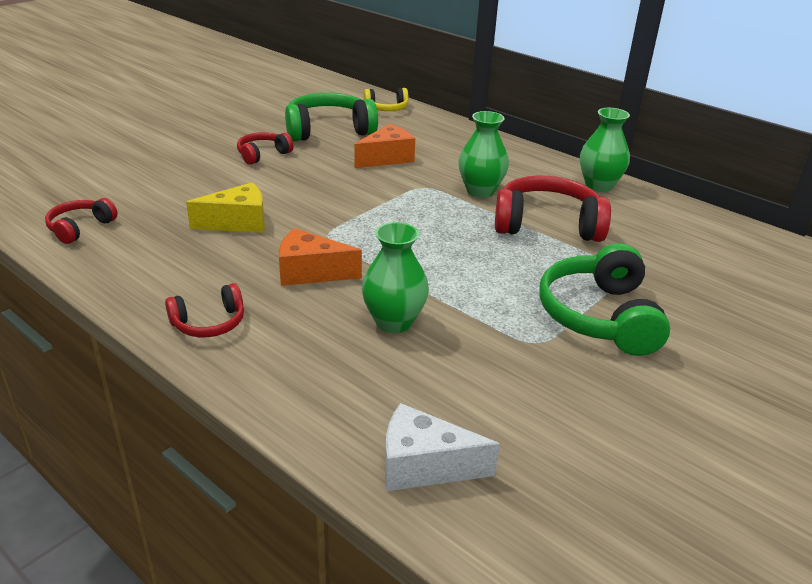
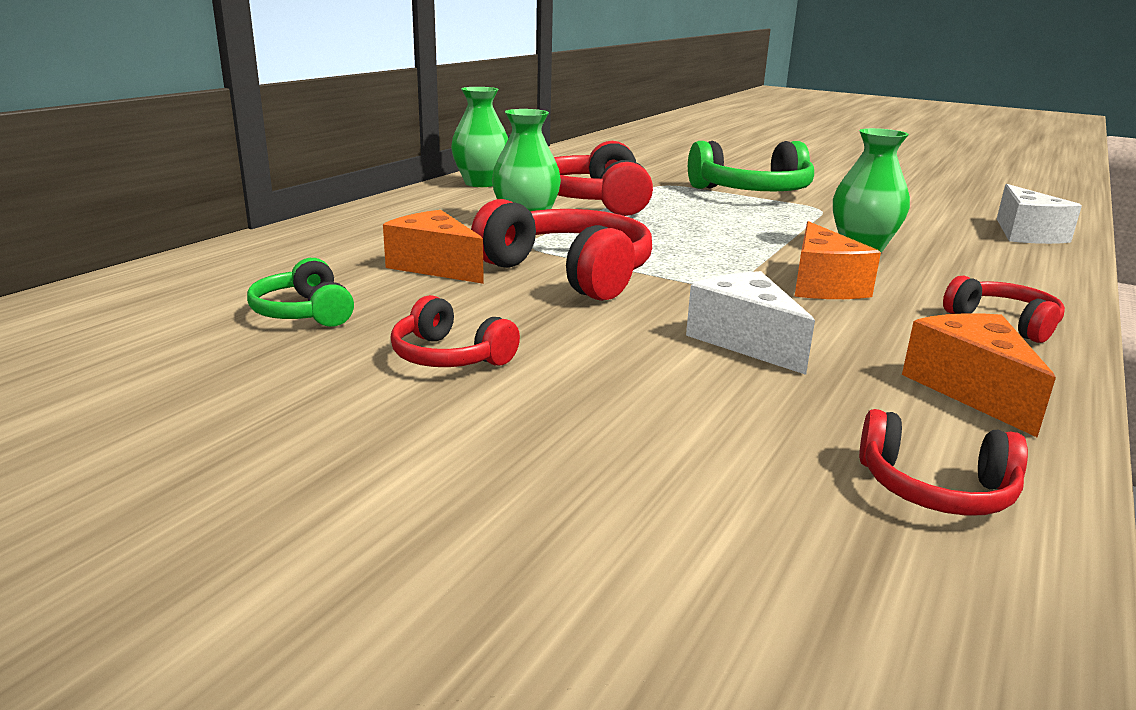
camera: 100 degrees left, 10 degrees down
yellow cheese [186,182,265,233] -> white cheese [686,271,815,375]
green headphones [285,93,378,141] -> green headphones [247,258,354,327], size x0.54
yellow headphones [363,88,409,111] -> none
none -> red headphones [471,199,652,301]
none -> orange cheese [902,313,1056,438]

